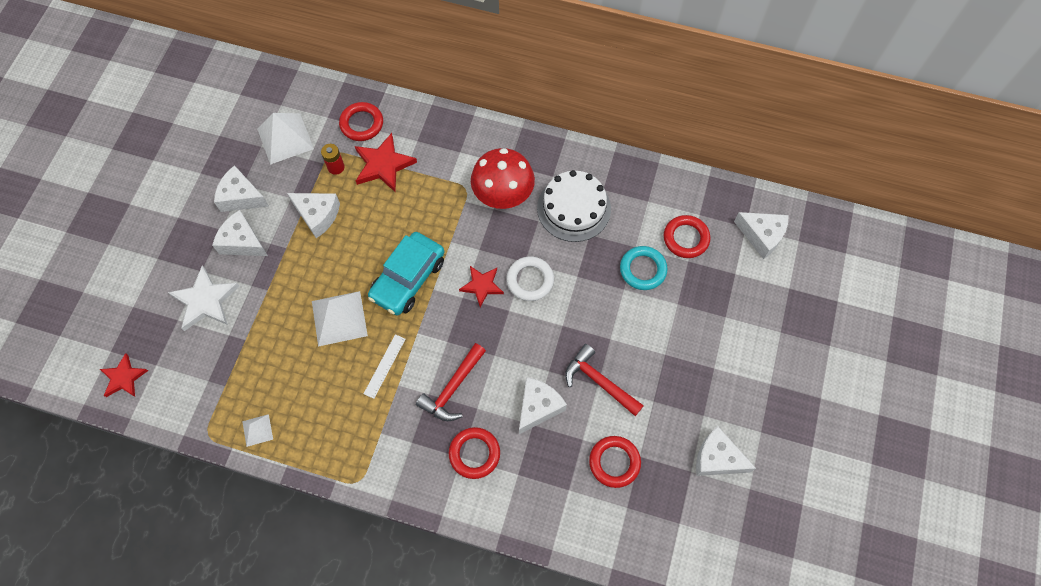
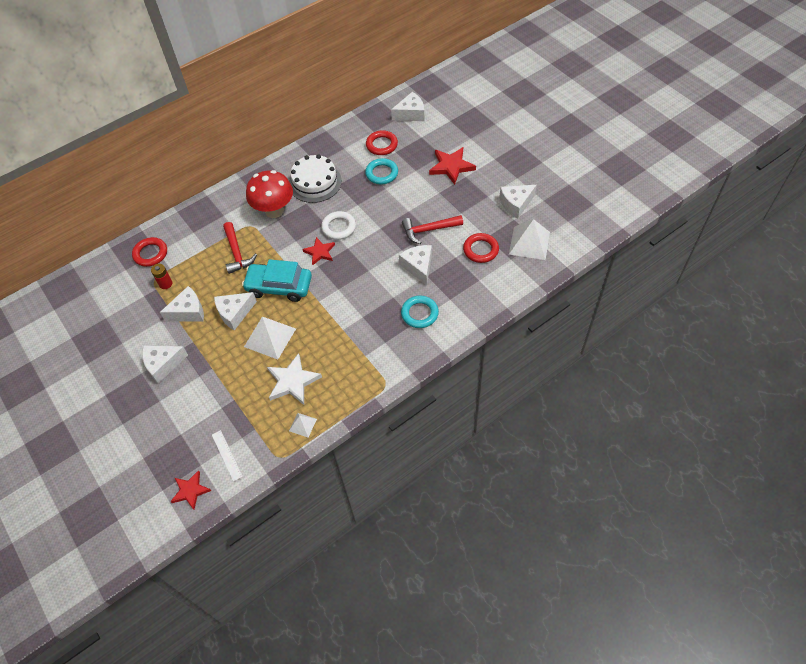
camera: 50 degrees left, 10 degrees down
white star [168,266,239,331] -> white star moved to [267,353,322,405]
white cheese [214,165,269,212] -> white cheese moved to [214,292,257,330]
white pyramid [257,113,314,165] -> white pyramid moved to [509,219,550,260]
red star [355,133,417,192] -> red star moved to [429,147,476,185]
white ruler [364,334,405,399] -> white ruler moved to [212,430,243,482]
turquoise car [368,232,444,315] -> turquoise car turned 120 degrees clockwise [242,259,312,302]
red hammer [416,343,486,421] -> red hammer moved to [223,222,257,274]
red ring [449,427,500,479] -> turquoise ring [401,295,439,328]

